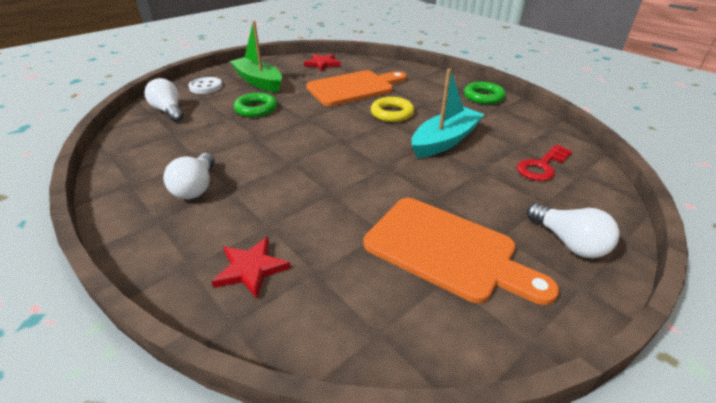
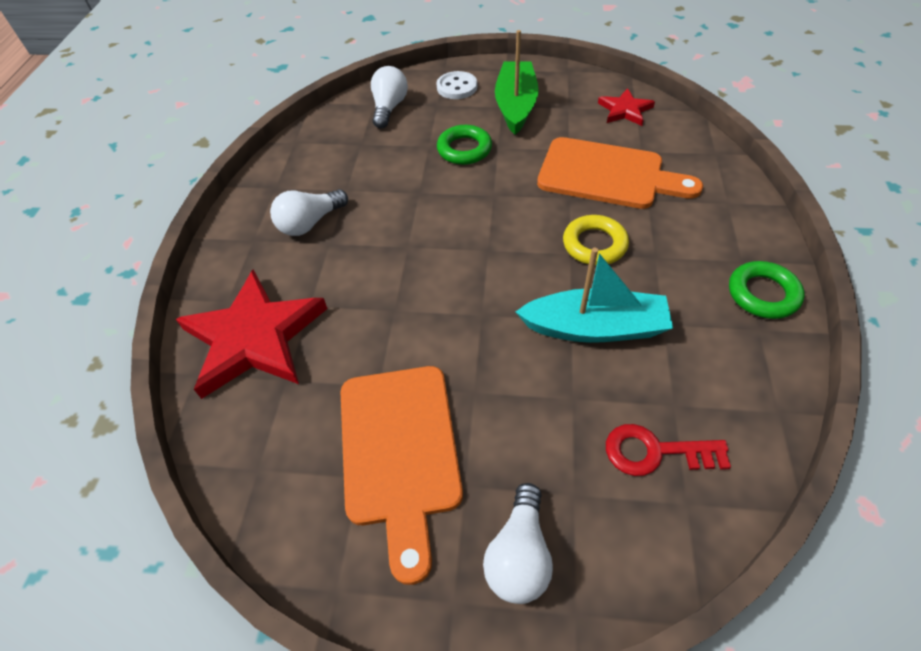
camera: 50 degrees right, 15 degrees up
red star [212,237,291,299] -> red star [176,270,328,399], size x2.00

